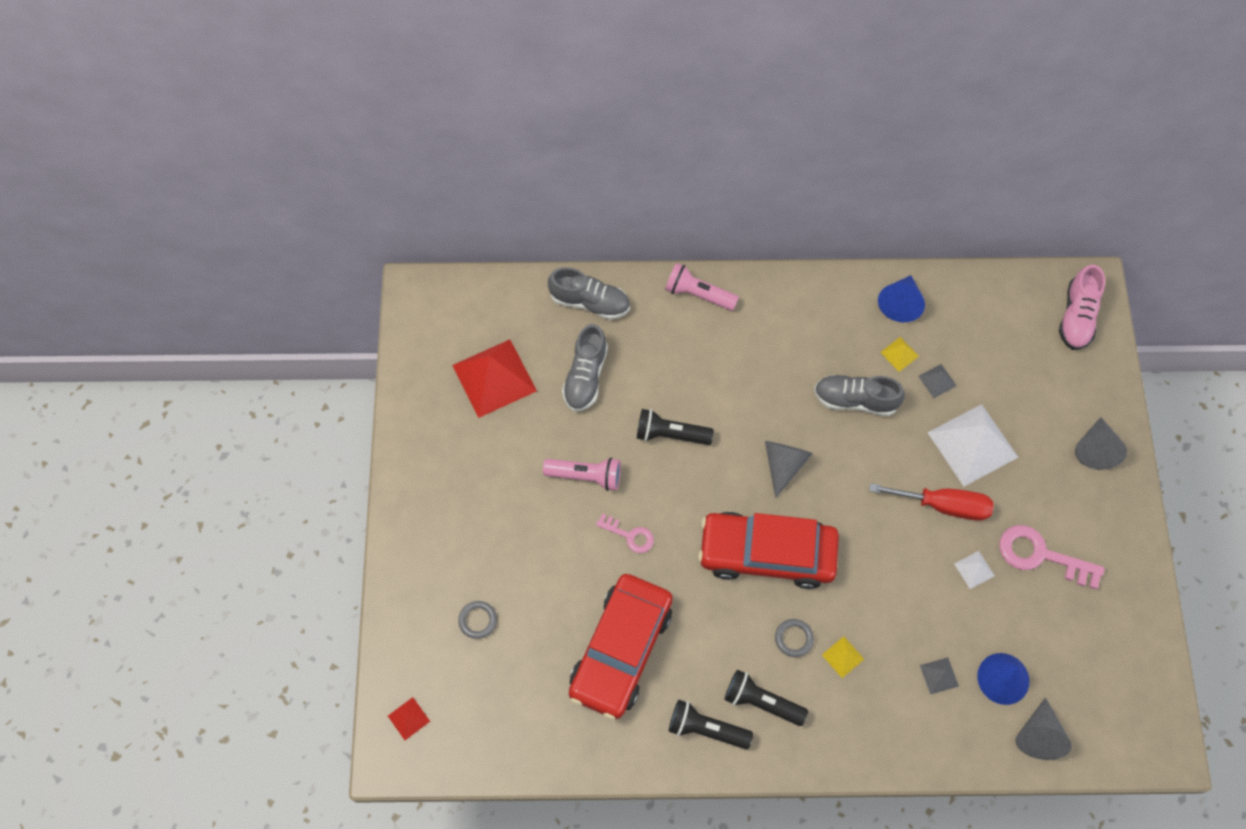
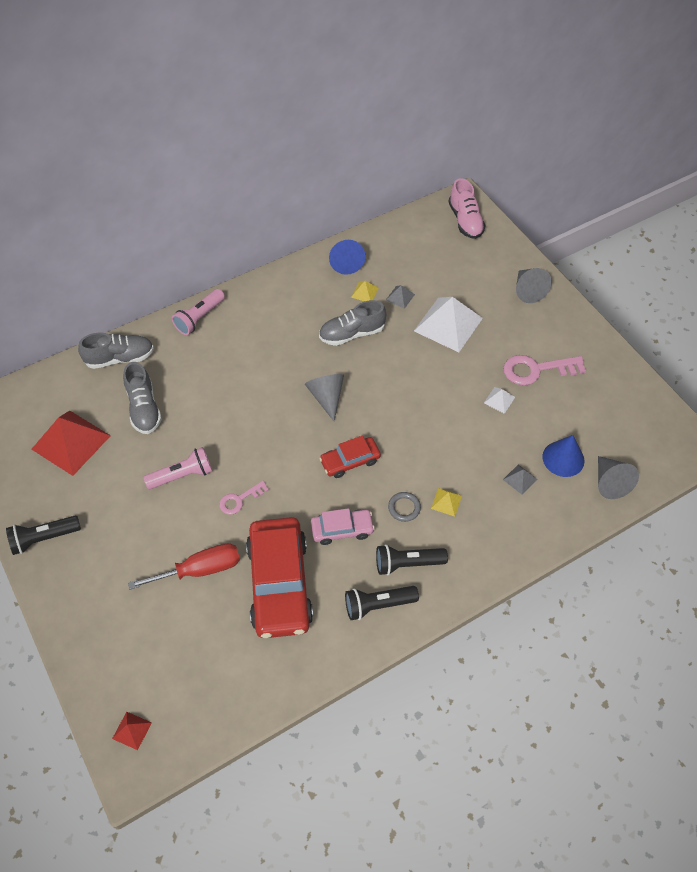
camera: 30 degrees left, 10 degrees down
grey ring [458,601,497,639] -> none
pink key [596,513,654,553] -> pink key turned 150 degrees clockwise [219,481,269,515]
black flashlight [637,409,714,445] -> black flashlight moved to [6,516,81,555]
pink flashlight [665,263,739,311] -> pink flashlight turned 45 degrees counterclockwise [172,289,225,335]
red car [698,512,839,589] -> red car [319,435,381,478], size x0.52
red screwdriver [869,483,994,521] -> red screwdriver moved to [128,543,240,590]
none -> pink car [311,508,375,545]

